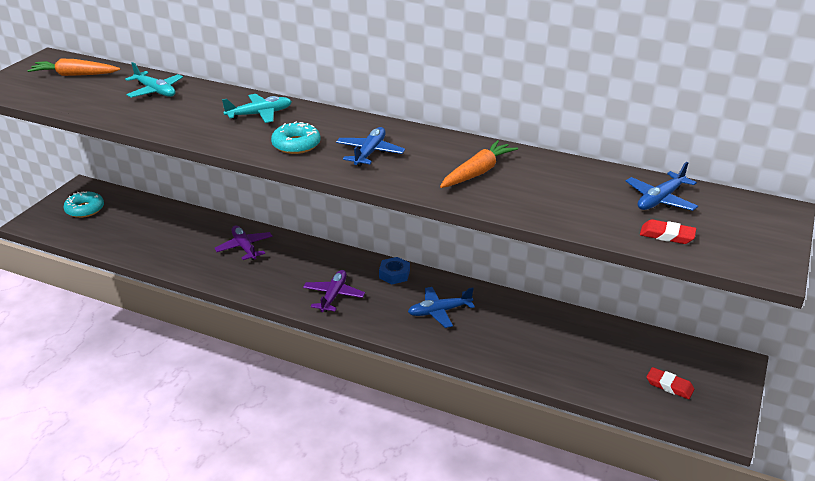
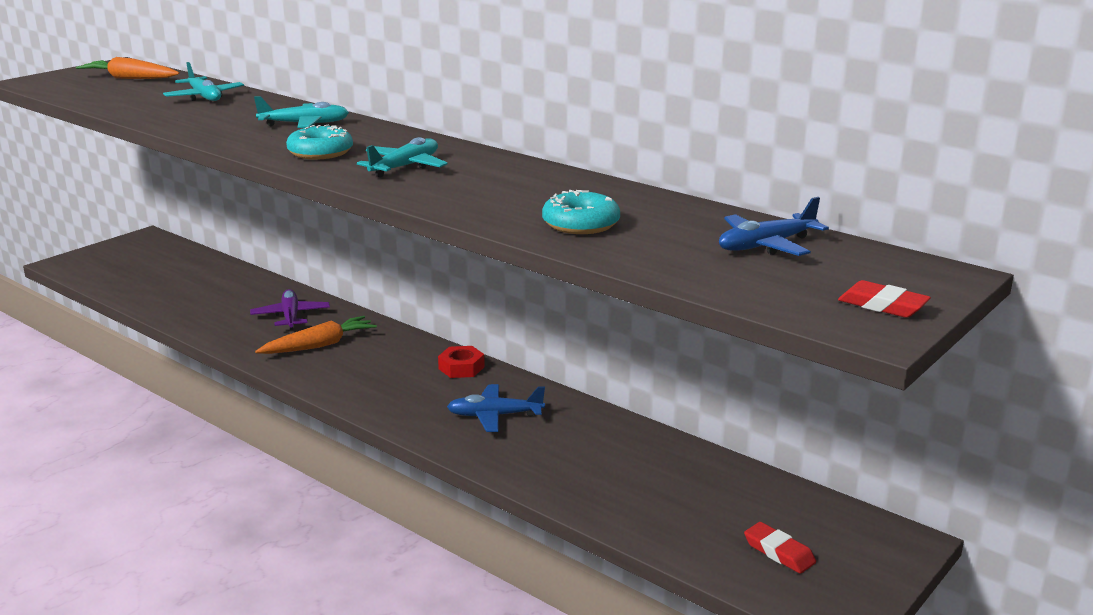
camera: 15 degrees right, 10 degrees down
turquoise donut [63,191,104,218] -> turquoise donut moved to [542,190,620,234]
purple plane [303,270,365,312] -> none
blue plane [336,127,405,167] -> turquoise plane [357,137,448,177]
blue nut [379,257,410,284] -> red nut [438,346,485,378]
orange carrot [440,140,518,188] -> orange carrot moved to [255,316,377,354]
red eraser [640,219,696,244] -> red eraser moved to [838,280,931,318]

